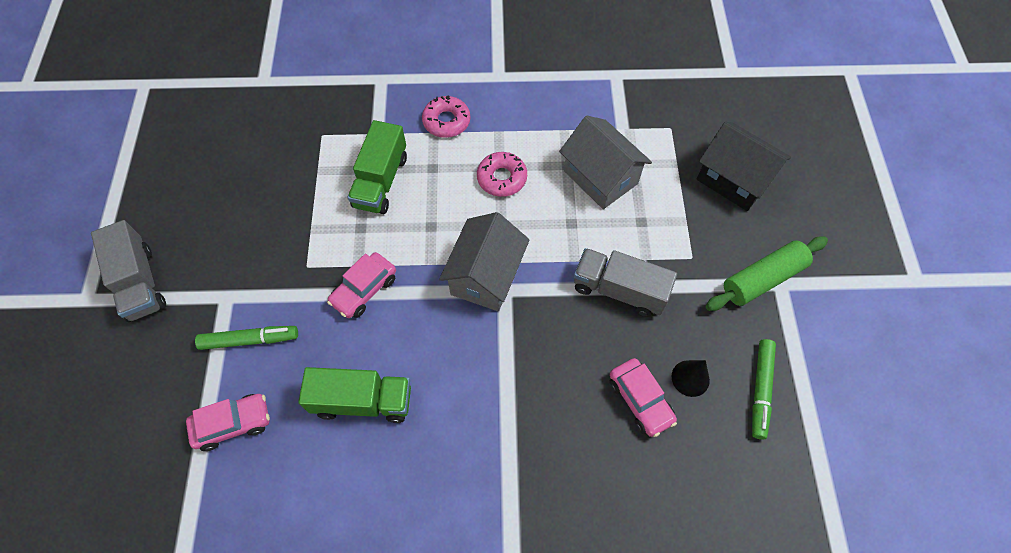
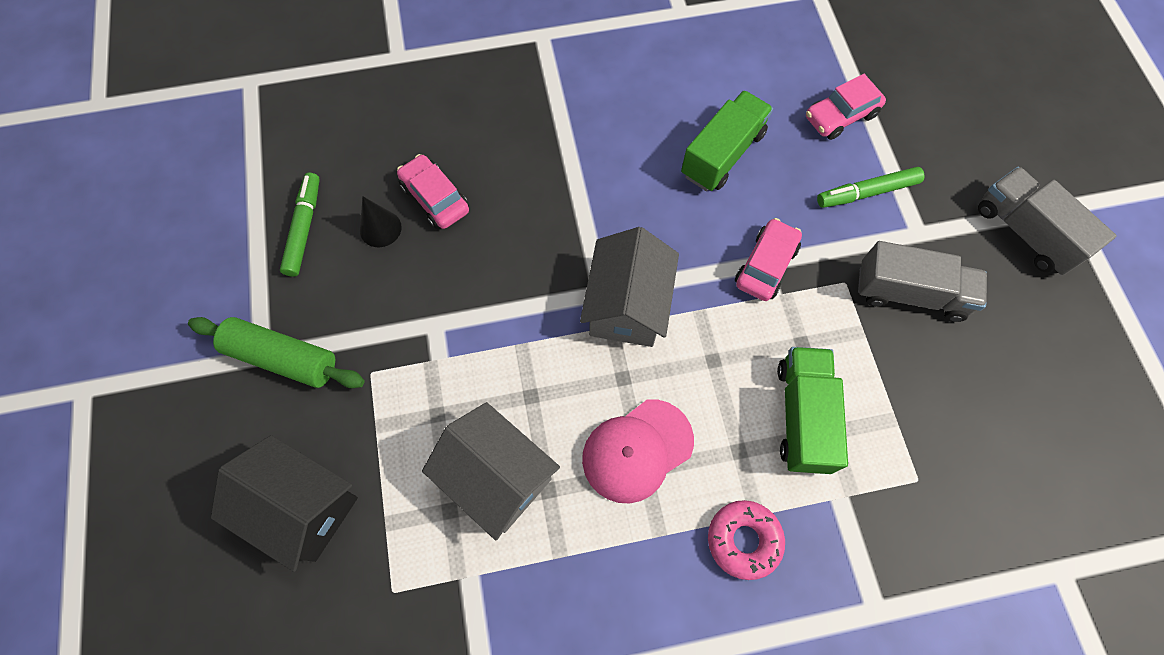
camera: 170 degrees right, 5 degrees up
green truck [298,367,411,423] -> green truck turned 135 degrees clockwise [681,90,773,191]
pink donut [477,152,527,197] -> pink cap [582,399,694,503]
grey truck [574,248,677,317] -> grey truck moved to [858,241,987,322]
green rolling pin [706,236,828,311] -> green rolling pin turned 60 degrees clockwise [188,317,365,388]

